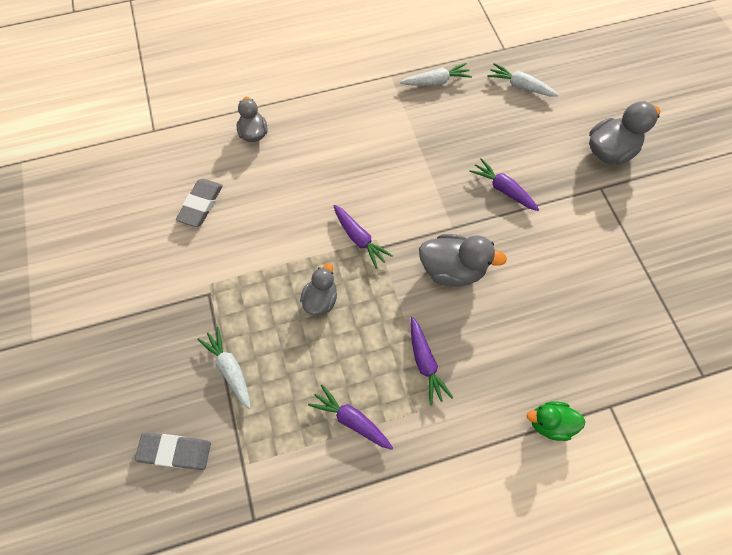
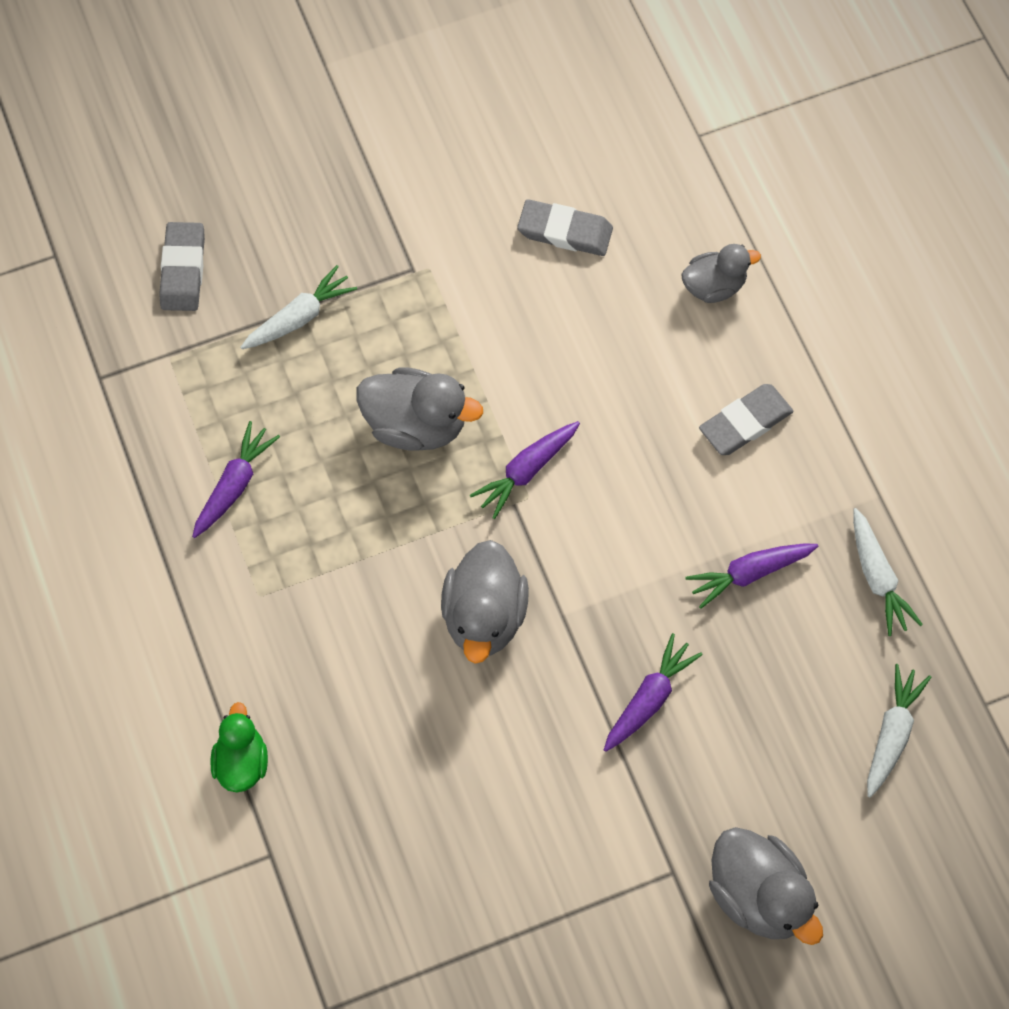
camera: 85 degrees right, 0 degrees up
grey duck [300,263,337,316] -> grey duck [356,367,483,451], size x1.56
purple carrot [410,317,453,405] -> purple carrot moved to [686,544,818,609]
none -> grey eraser [699,384,793,455]

